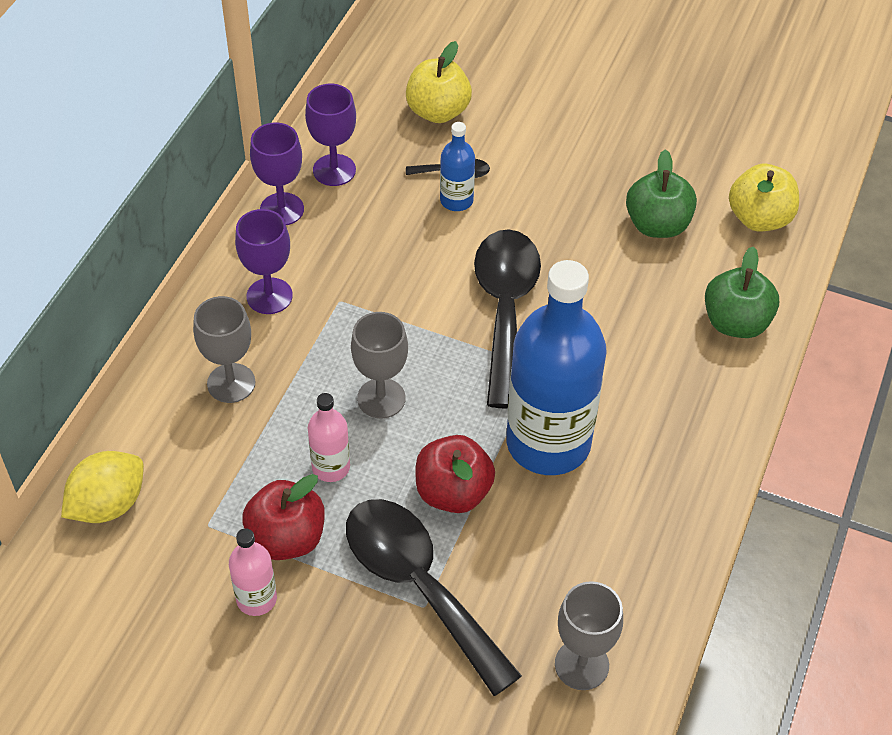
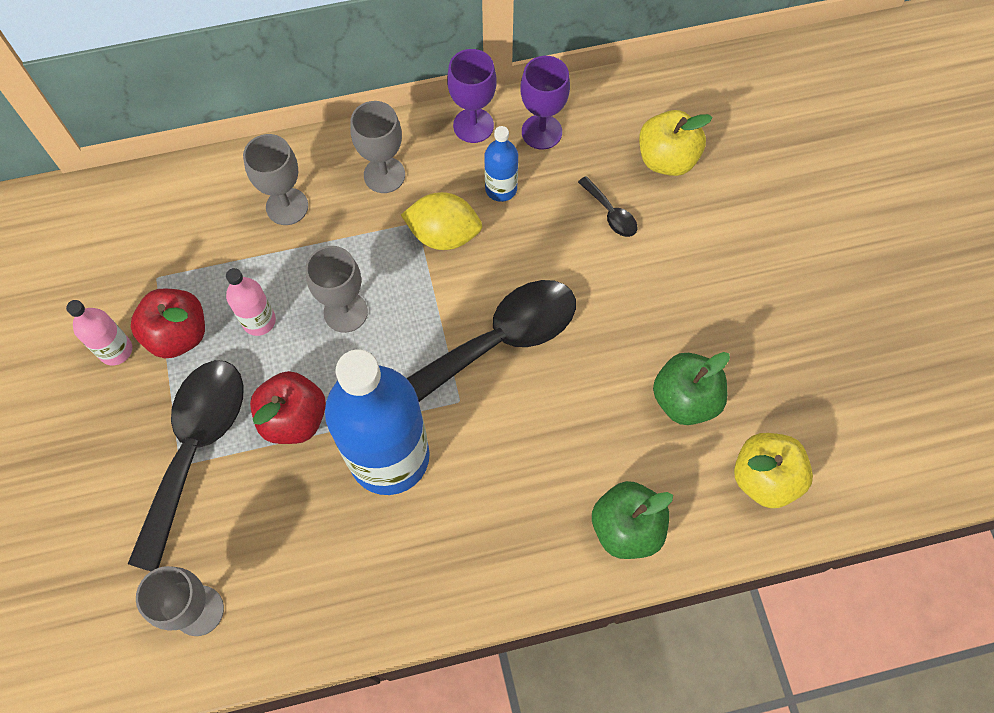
camera: 55 degrees right, 15 degrees up
yellow lemon [61,451,144,523] -> yellow lemon moved to [401,192,482,250]
purple goblet [235,209,293,314] -> grey goblet [350,101,405,193]
blue bottle [440,122,475,211] -> blue bottle moved to [484,126,518,202]

